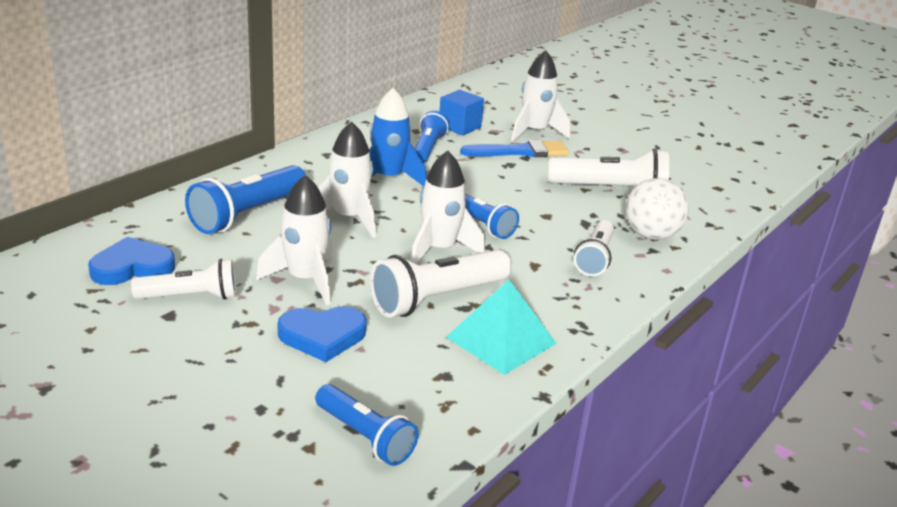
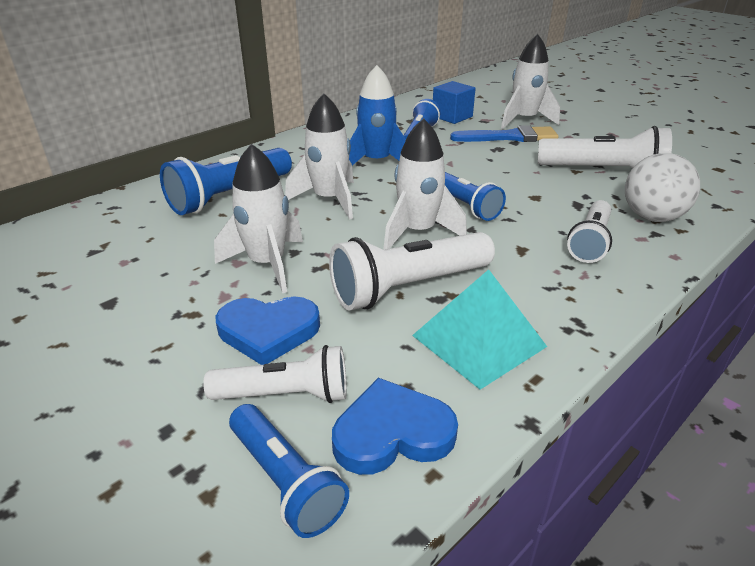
camera: 10 degrees right, 5 degrees up
blue heart [88,237,175,285] -> blue heart moved to [332,378,458,475]
white flashlight [131,259,236,300] -> white flashlight moved to [203,345,347,403]

